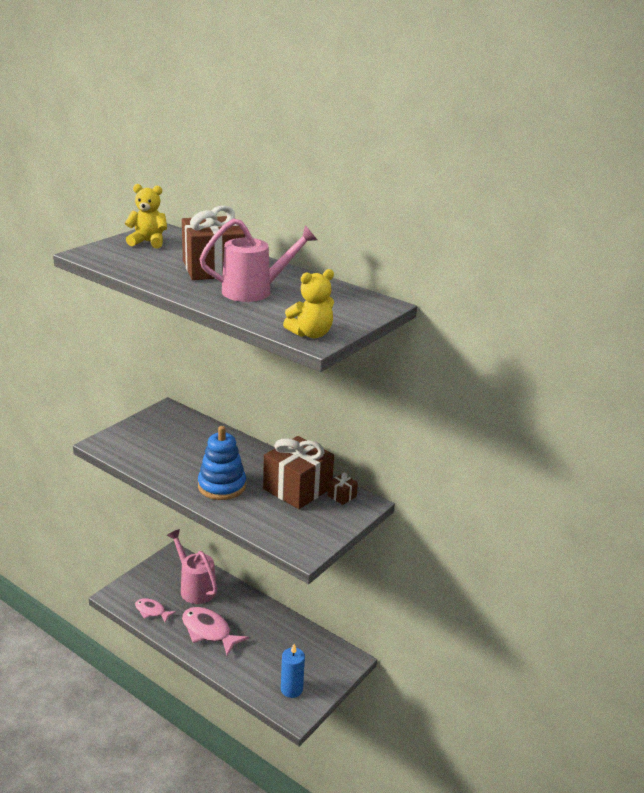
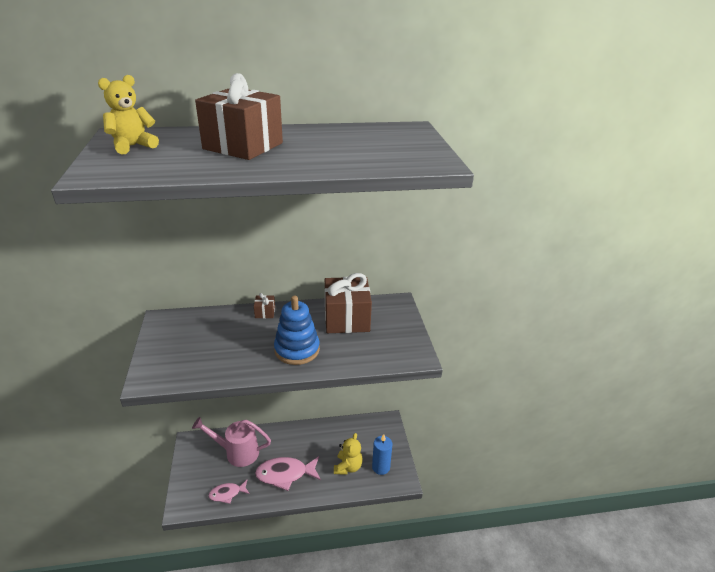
camera: 45 degrees left, 5 degrees up
pink watering can [199,218,317,302] -> none
yellow teddy bear [283,269,334,338] -> yellow teddy bear moved to [334,433,363,475]
brown gift [327,472,358,505] -> brown gift moved to [254,293,275,318]

